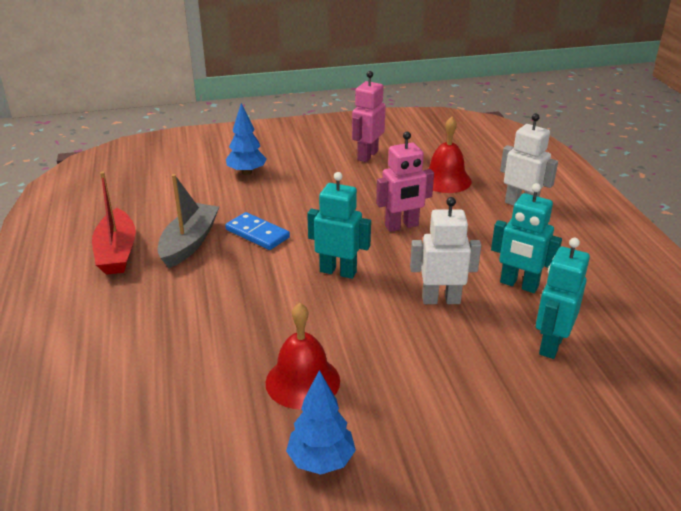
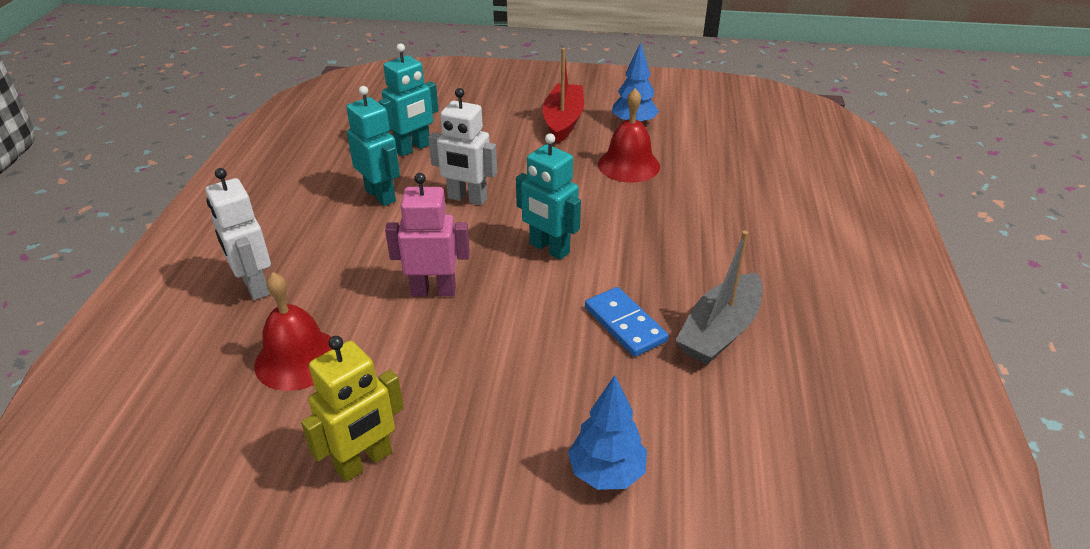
camera: 160 degrees left, 5 degrees up
red boat [92,172,136,275] -> red boat moved to [542,48,584,144]
pink robot [352,71,386,162] -> yellow robot [301,336,404,482]

